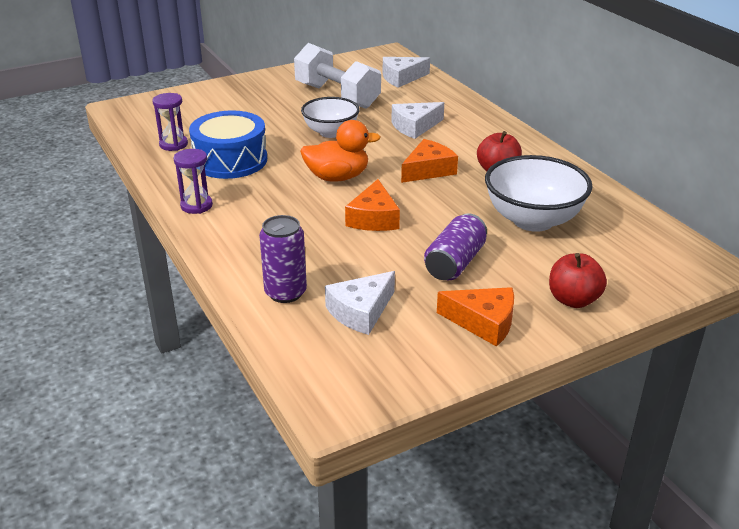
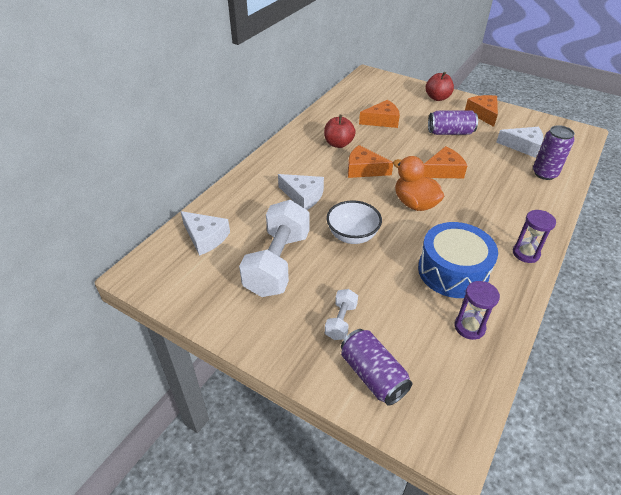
camera: 120 degrees left, 10 degrees up
white bowl [485,155,593,232] -> orange cheese [359,100,400,128]
none -> white dumbbell [325,289,358,340]
none -> purple can [341,329,412,406]

